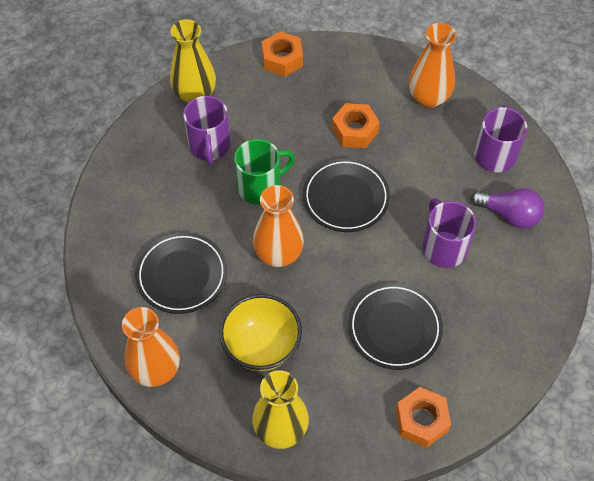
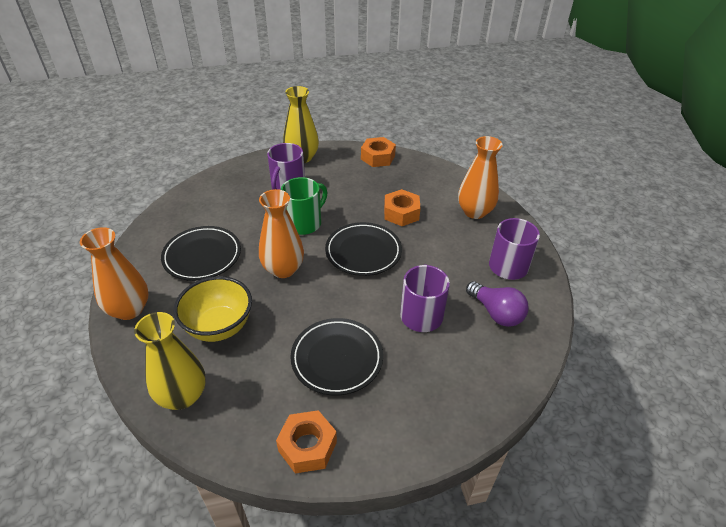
camera: 25 degrees right, 15 degrees down
green mug [234,139,295,205] -> green mug turned 45 degrees counterclockwise [281,177,328,235]

